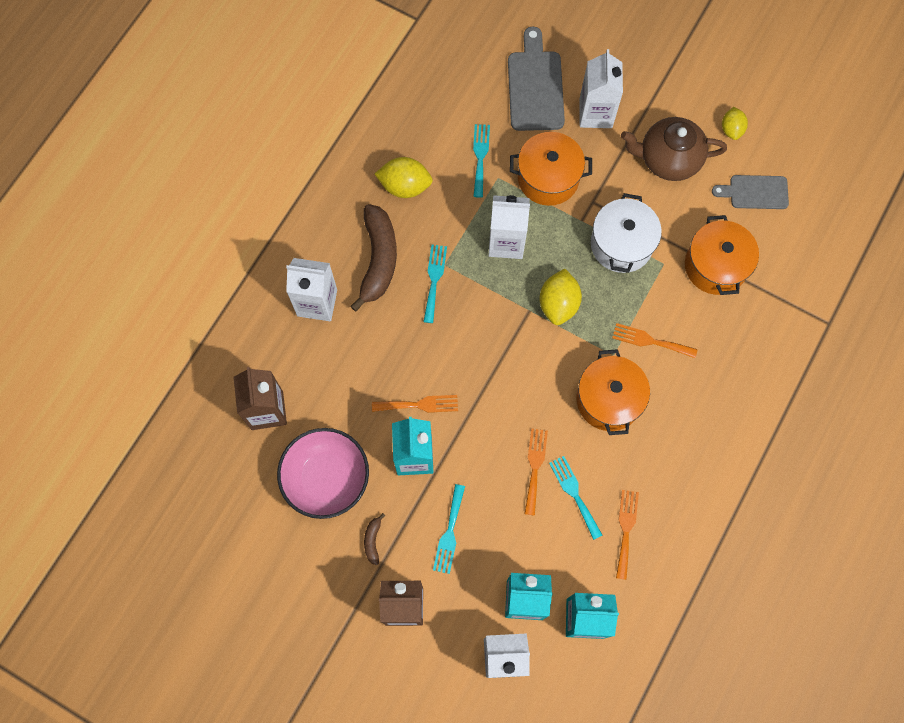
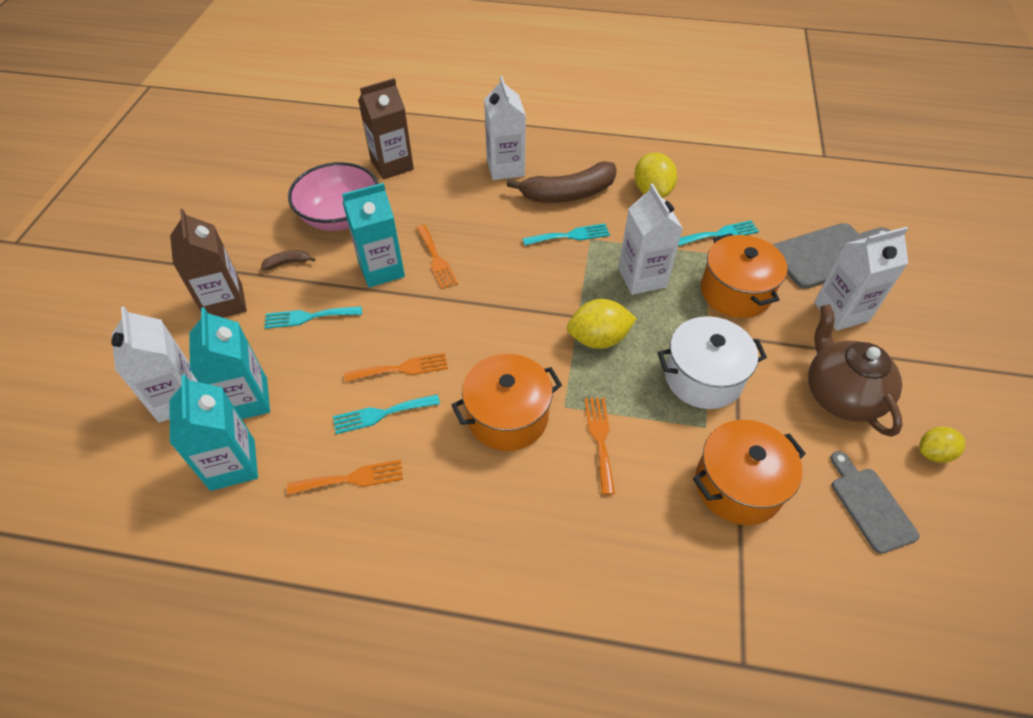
camera: 70 degrees right, 20 degrees down
turquoise fork [549,456,602,540] -> turquoise fork turned 150 degrees counterclockwise [333,394,440,434]

